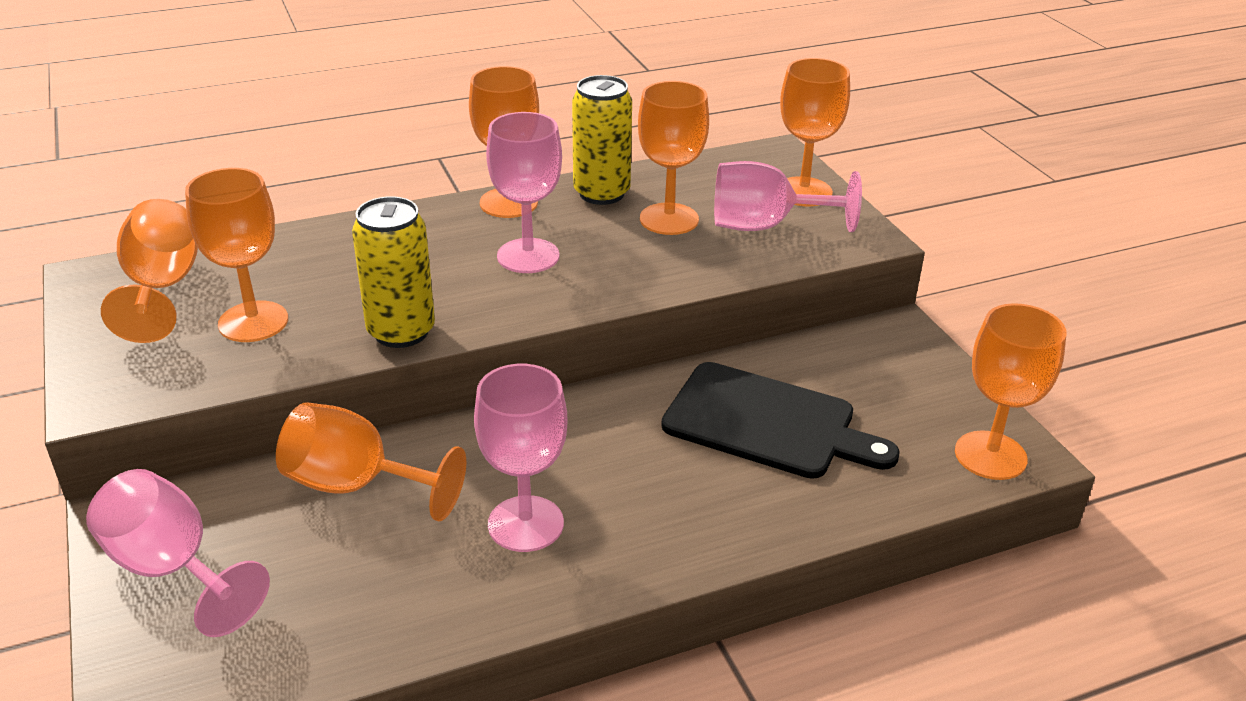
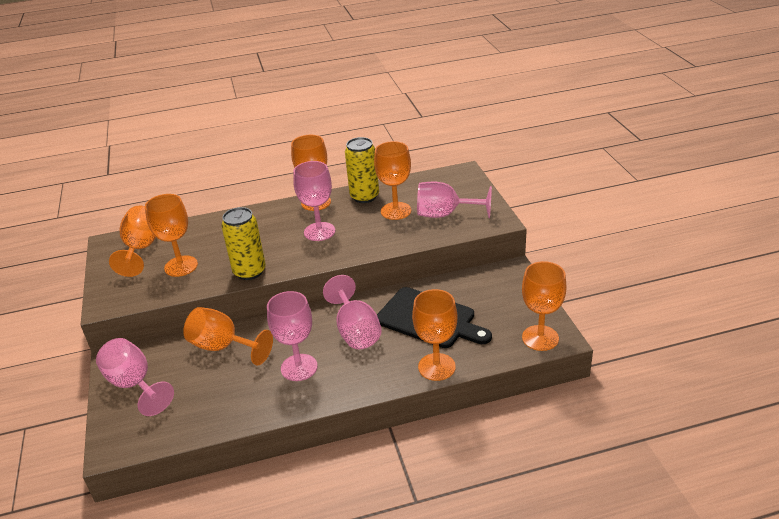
camera: 10 degrees right, 0 degrees up
orange goblet [780,58,850,206] -> orange goblet moved to [412,289,457,381]
none -> pink goblet [323,275,382,349]

